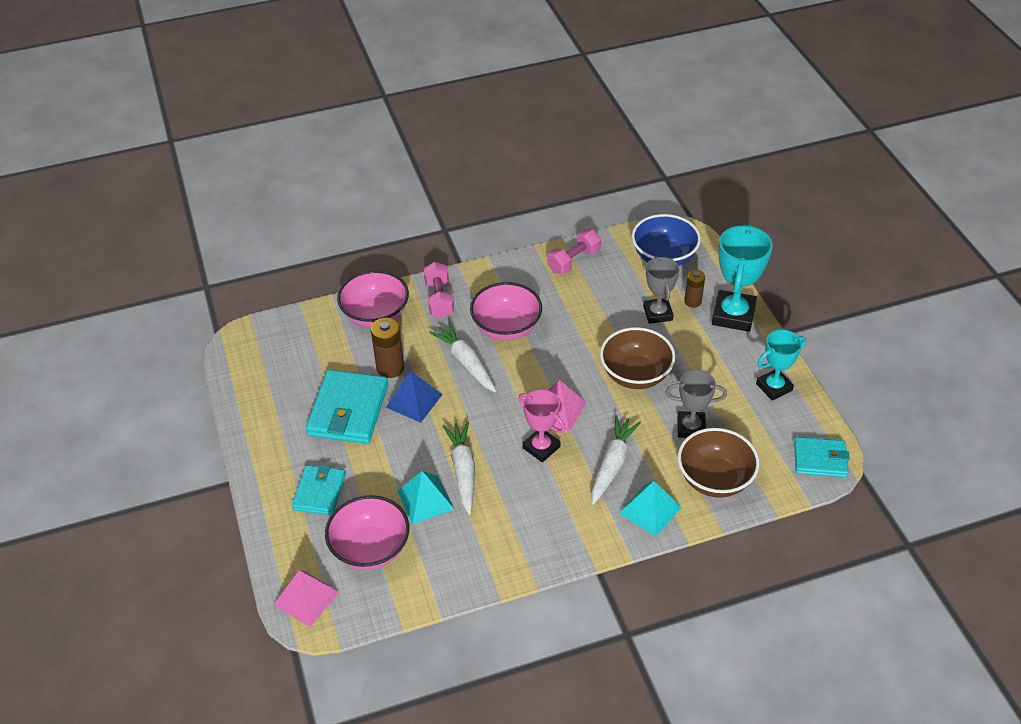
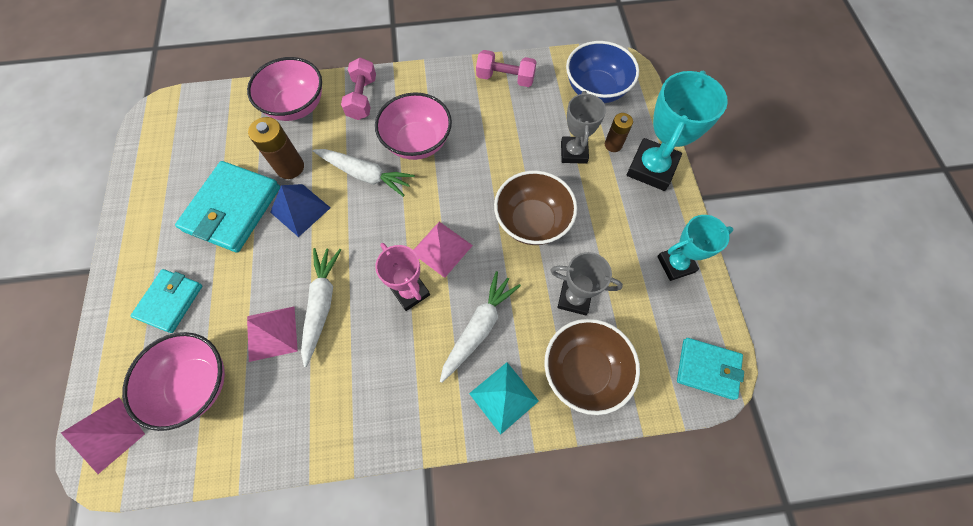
camera: 10 degrees right, 20 degrees up
turquoise pyramid [397,471,454,524] -> pink pyramid [247,307,298,362]
white carrot [429,322,496,392] -> white carrot turned 135 degrees clockwise [313,149,415,197]
pink dumbbell [547,229,601,274] -> pink dumbbell turned 45 degrees clockwise [476,50,537,87]

